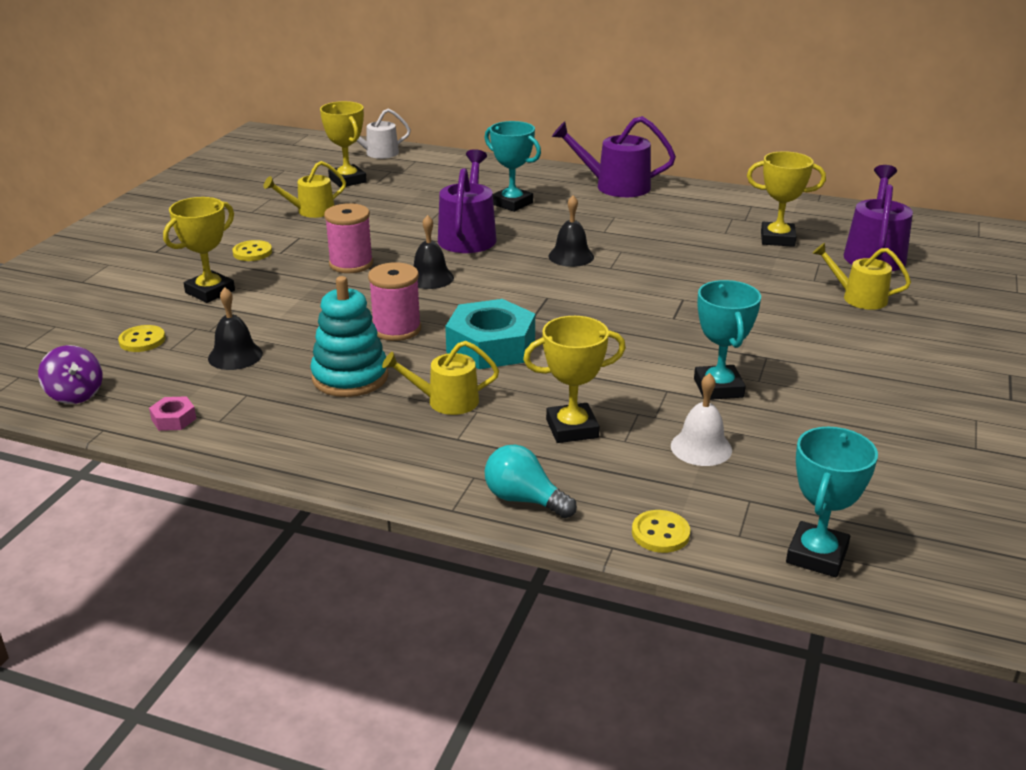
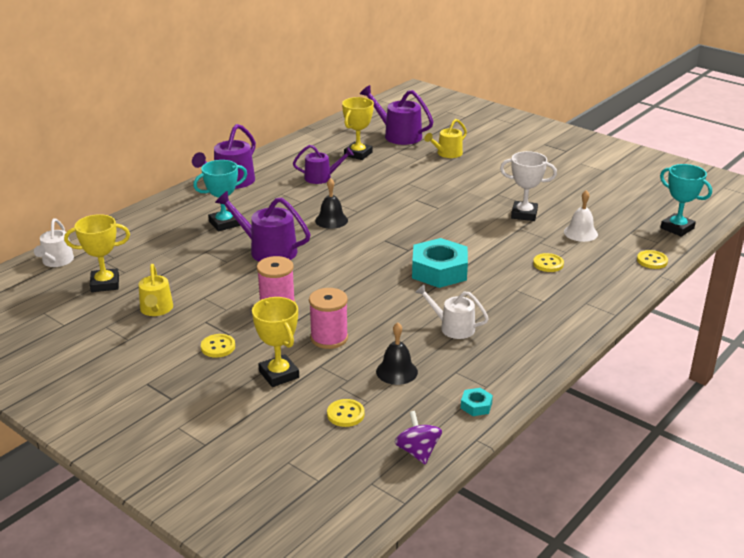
camera: 70 degrees left, 0 degrees up
purple spinning top [38,345,103,404] -> purple spinning top turned 90 degrees counterclockwise [394,411,442,464]
pink nut [149,396,196,431] -> turquoise nut [461,388,493,416]
turquoise stacking toy [310,276,389,397] -> white watering can [415,285,489,339]
pink spool [368,262,421,341] -> pink spool moved to [309,288,348,349]
yellow watering can [382,341,499,415] -> none
black bell [414,215,454,289] -> none
turquoise light bulb [485,445,577,518] -> none
yellow trophy [523,316,626,443] -> yellow button [533,253,564,272]
turquoise trophy [694,280,761,400] -> white trophy [500,151,557,221]
none -> purple watering can [293,145,354,184]

